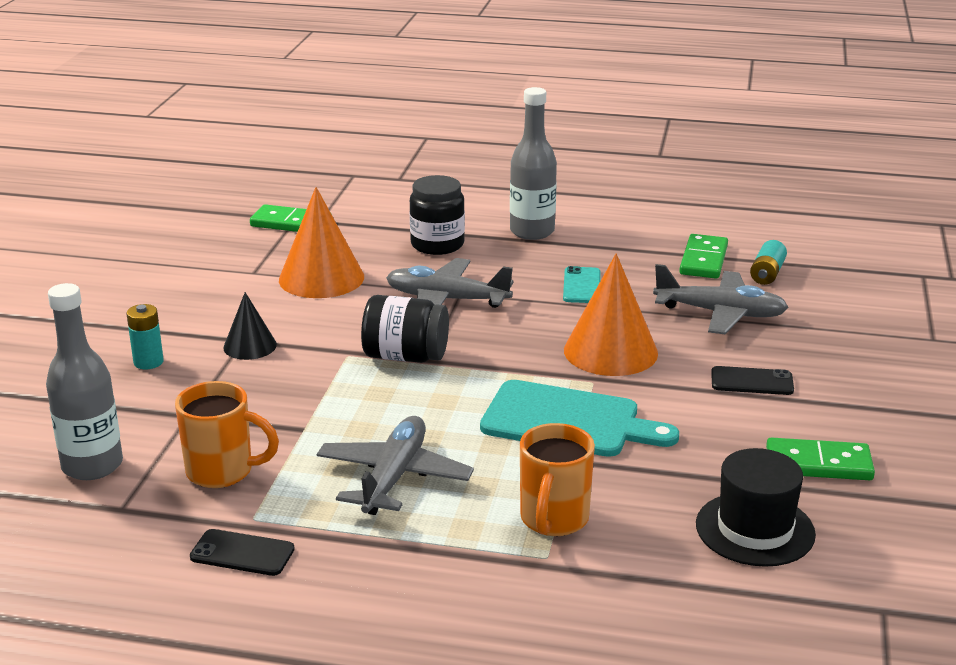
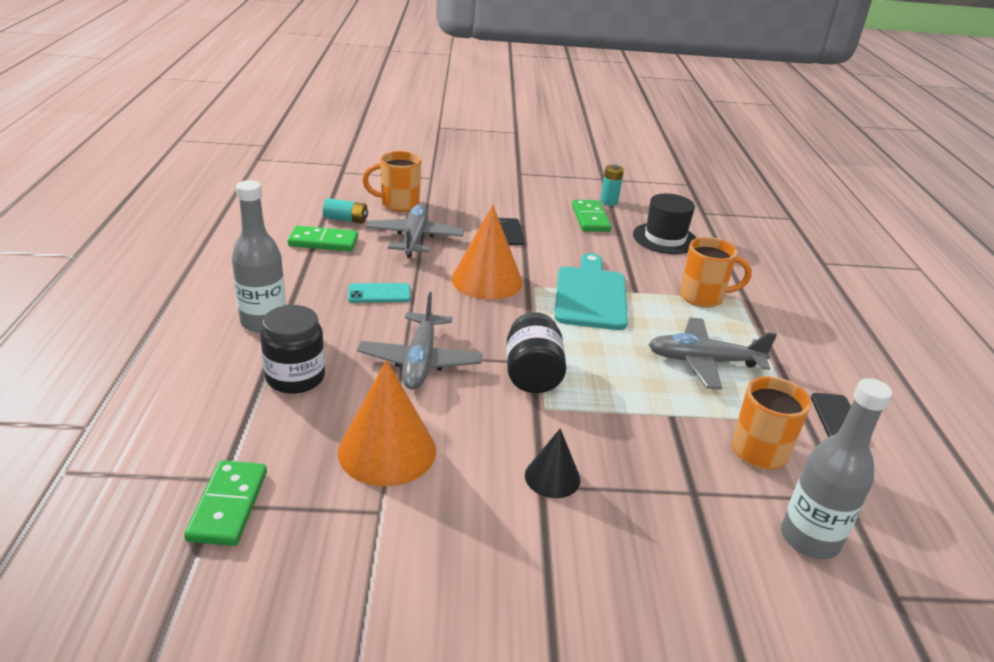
camera: 105 degrees left, 5 degrees up
turquoise battery [126,304,164,370] -> turquoise battery moved to [600,164,624,206]
none -> orange mug [362,151,421,212]

